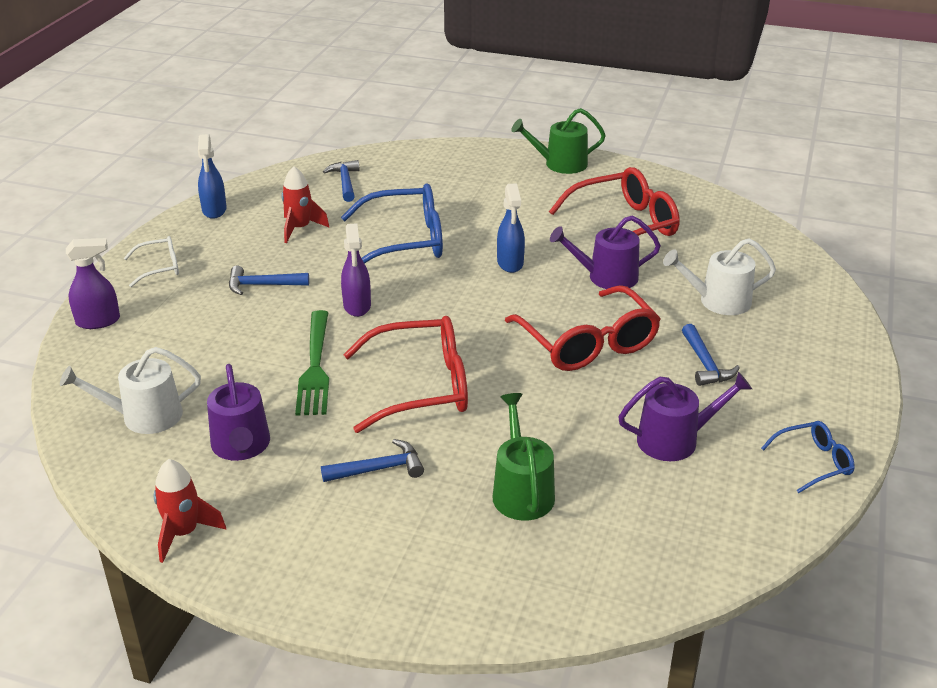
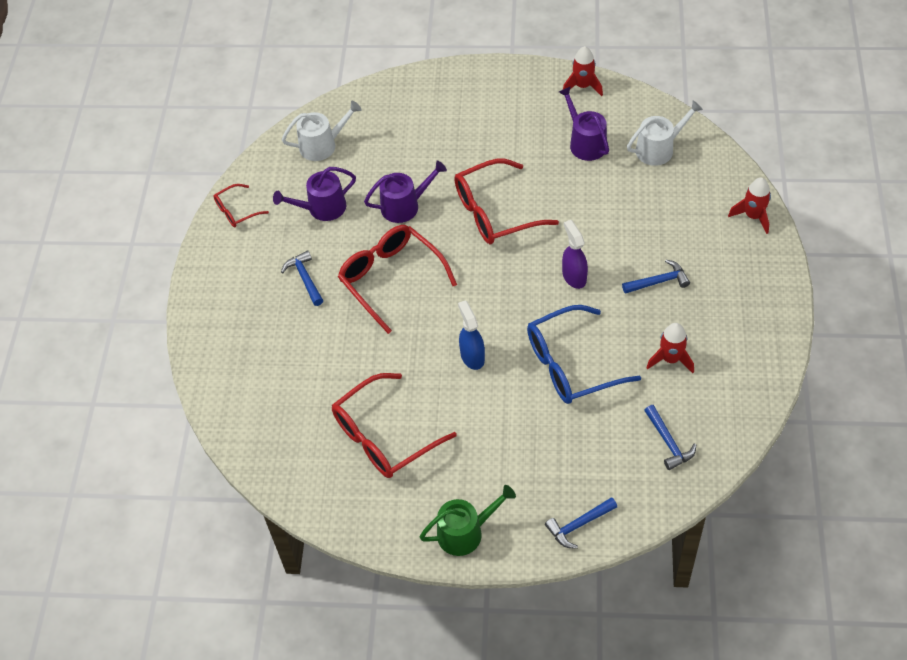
camera: 170 degrees right, 20 degrees up
purple spray bottle [66,238,120,329] -> red rocket [728,178,771,234]
white glasses [124,236,179,287] -> none
blue spray bottle [198,134,227,219] -> none
green fork [295,310,329,416] -> none
blue hammer [321,439,424,482] -> blue hammer moved to [545,497,617,549]
green watering can [493,393,555,521] -> none
purple watering can [550,216,661,289] -> purple watering can moved to [364,161,447,223]
white watering can [663,238,776,315] -> white watering can moved to [282,101,361,161]
blue glasses [761,421,855,493] -> red glasses [214,184,269,227]

